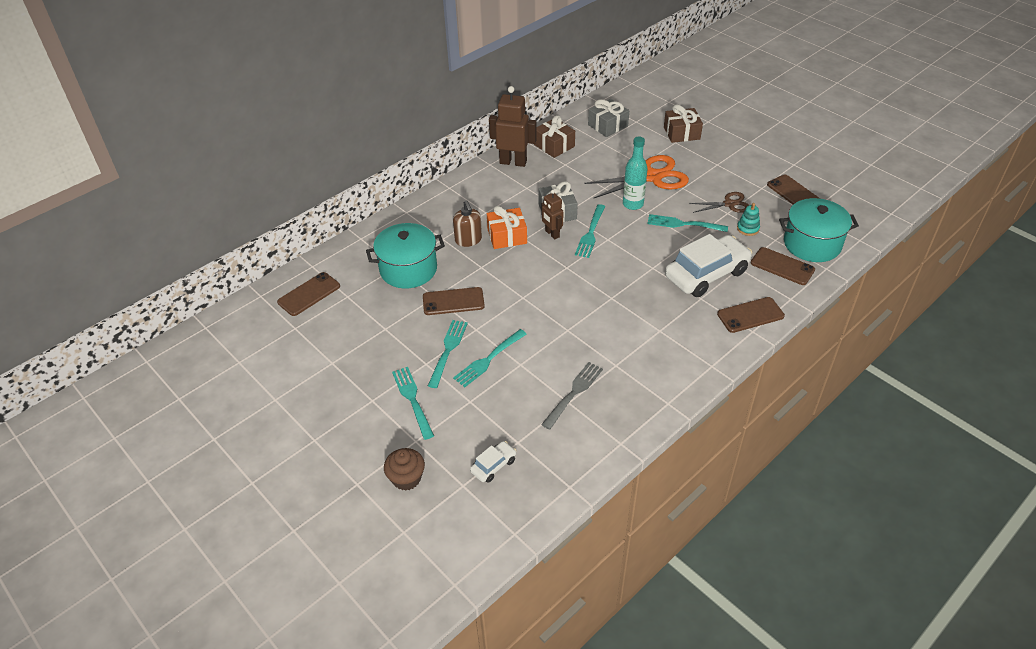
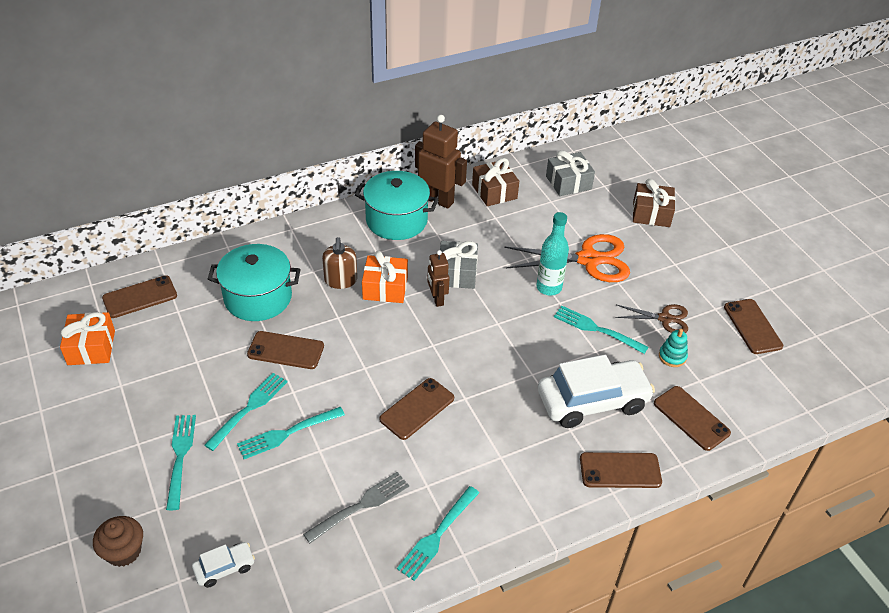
camera: 15 degrees right, 0 degrees up
turquoise fork [575,204,605,258] -> turquoise fork moved to [397,486,479,581]
turquoise pot [779,198,859,262] -> turquoise pot moved to [355,171,439,240]
none -> orange gift [60,312,115,365]
none -> brown phone [379,378,454,440]

